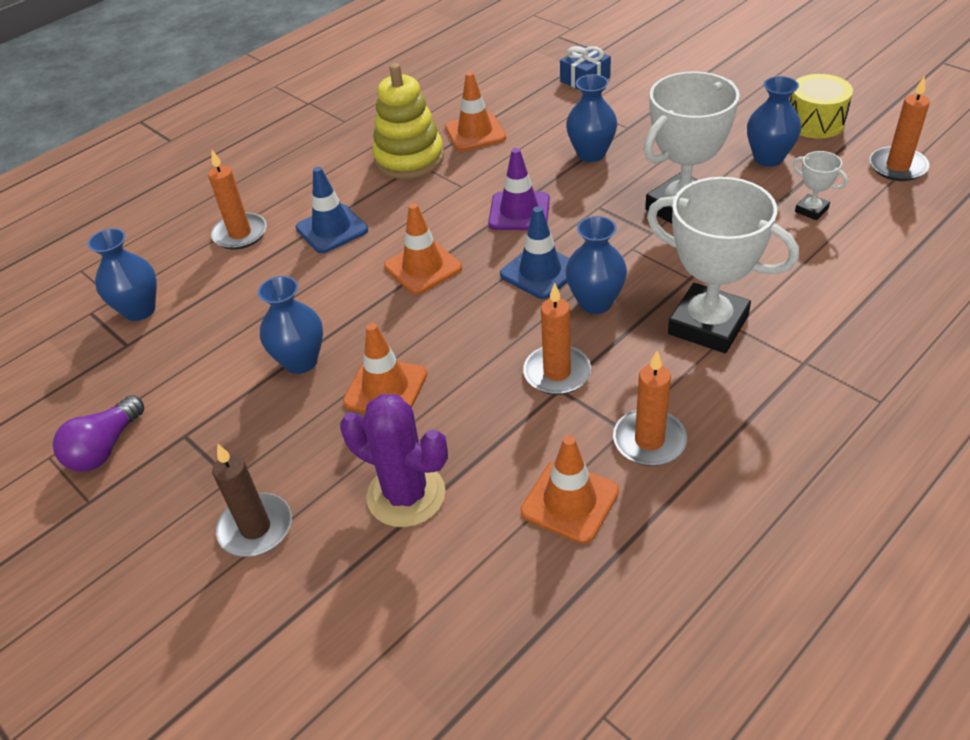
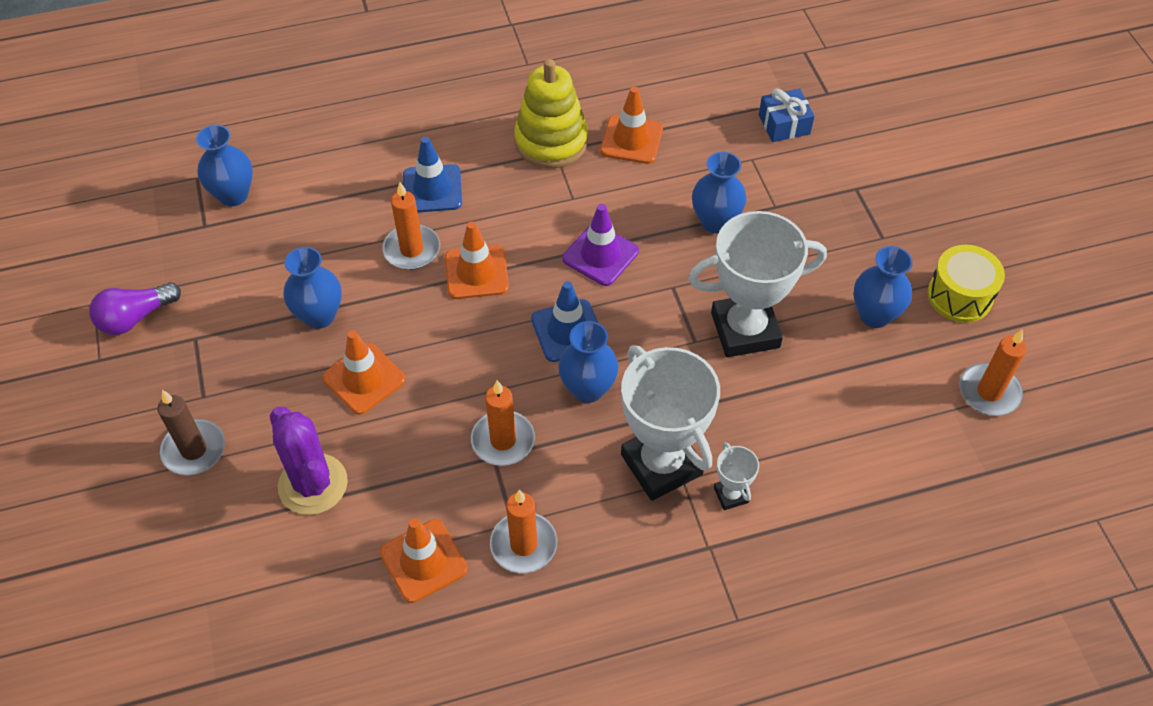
camera: 25 degrees right, 10 degrees up
orange candle [208,150,267,250] -> orange candle moved to [382,182,440,270]
white trophy [793,151,848,220] -> white trophy moved to [714,442,759,510]

